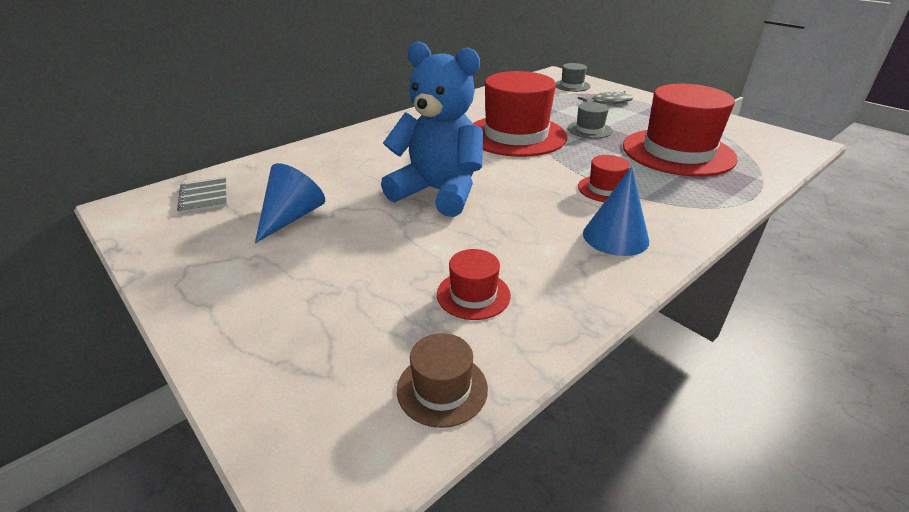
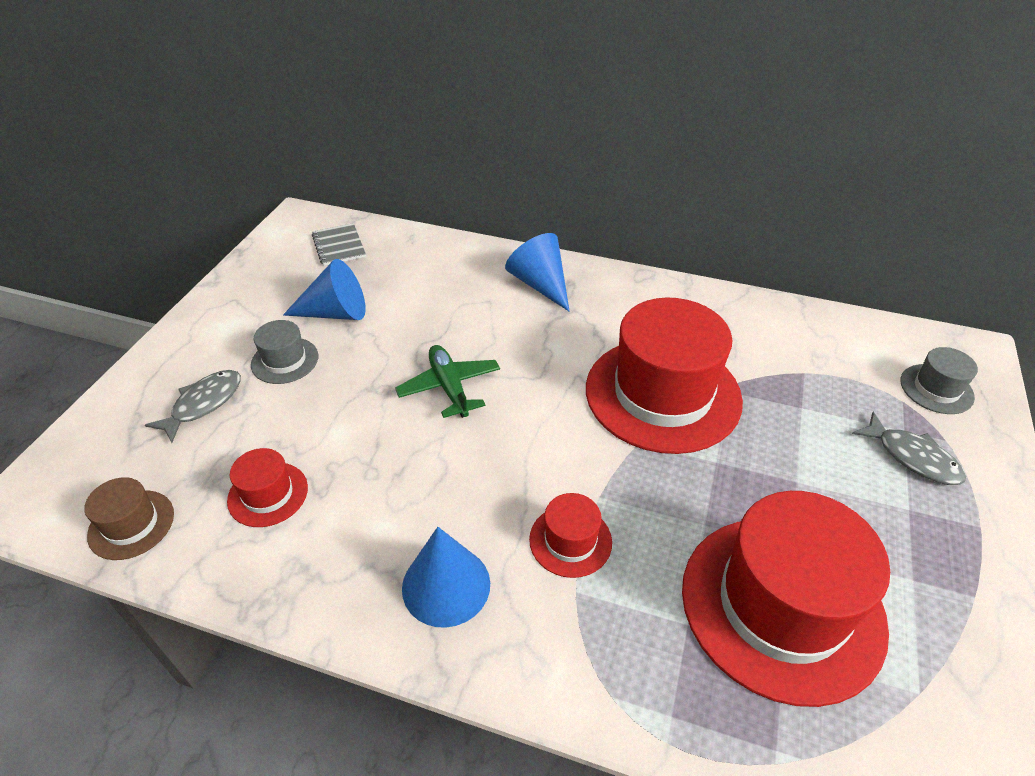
camera: 60 degrees right, 10 degrees up
grey notebook [177,177,227,214] -> grey notebook turned 60 degrees counterclockwise [312,223,366,266]
blue teddy bear [381,41,483,217] -> green plane [395,345,500,418]
grey hat [568,102,613,139] -> grey hat moved to [251,320,318,384]
none -> grey fish [145,370,241,443]
none -> blue cone [505,233,570,312]

